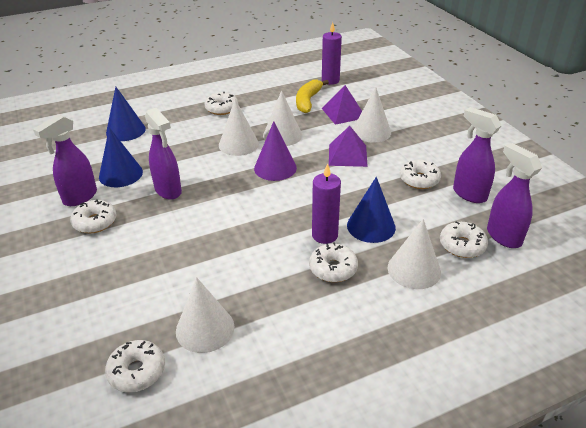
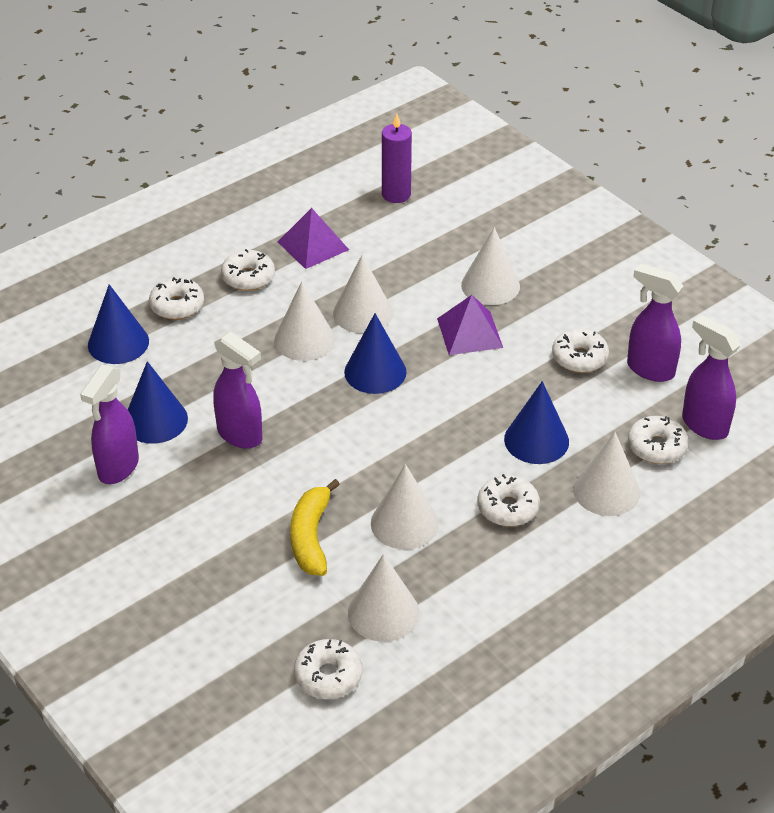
camera: 15 degrees left, 5 degrees up
white donut [70,199,117,233] -> white donut moved to [149,277,204,320]
purple cone [254,121,297,181] -> blue cone [344,313,407,394]
yellow banana [296,80,329,113] -> yellow banana moved to [290,479,340,576]
purple candle [312,163,341,244] -> none
purple pyramid [322,85,362,125] -> purple pyramid moved to [278,208,349,269]
none -> white cone [371,464,439,550]

